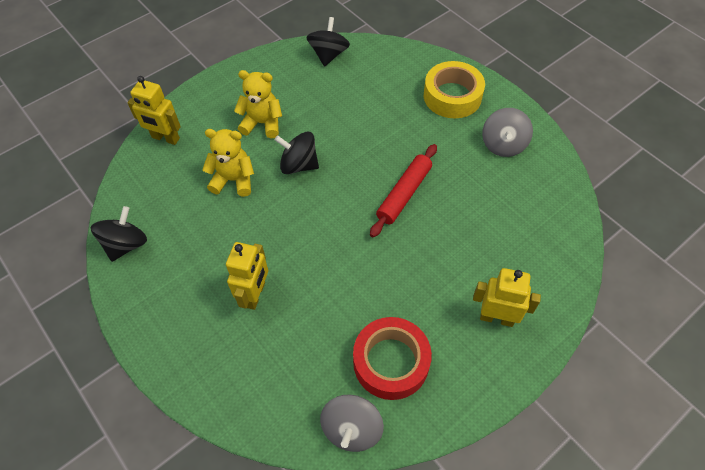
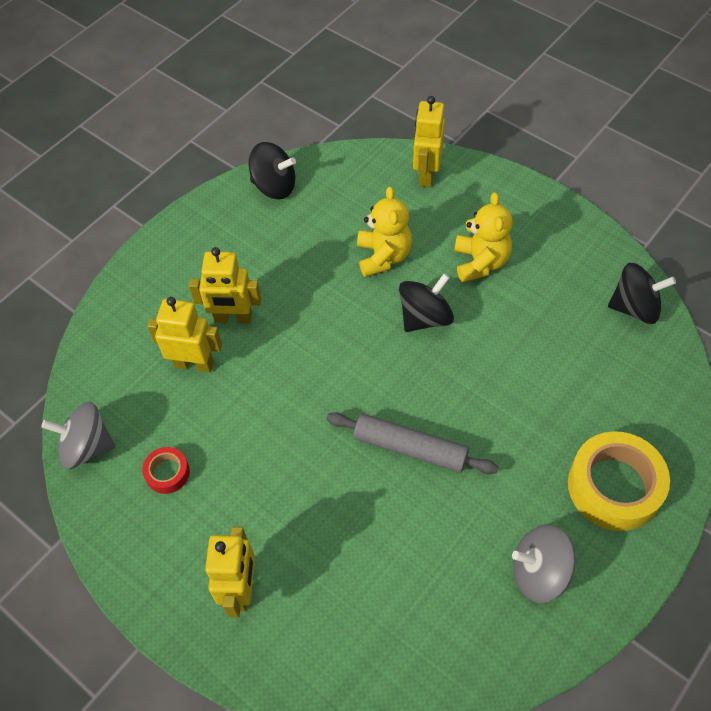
camera: 80 degrees right, 0 degrees up
black spinning top [274,132,319,174] -> black spinning top turned 45 degrees clockwise [399,273,454,332]
red tape [353,317,432,400] -> red tape [142,447,190,494], size x0.49
red rolling pin [370,144,437,237] -> grey rolling pin [326,412,499,474]
none -> yellow robot [147,297,222,372]

